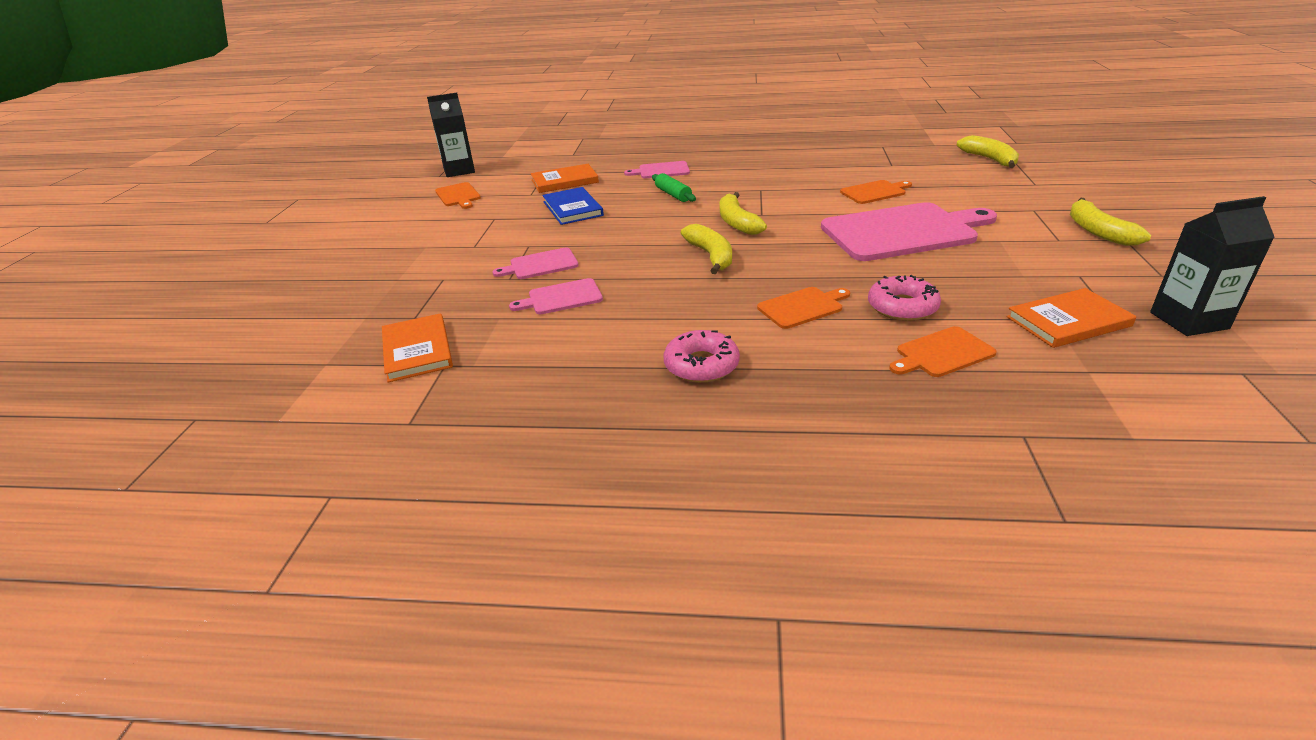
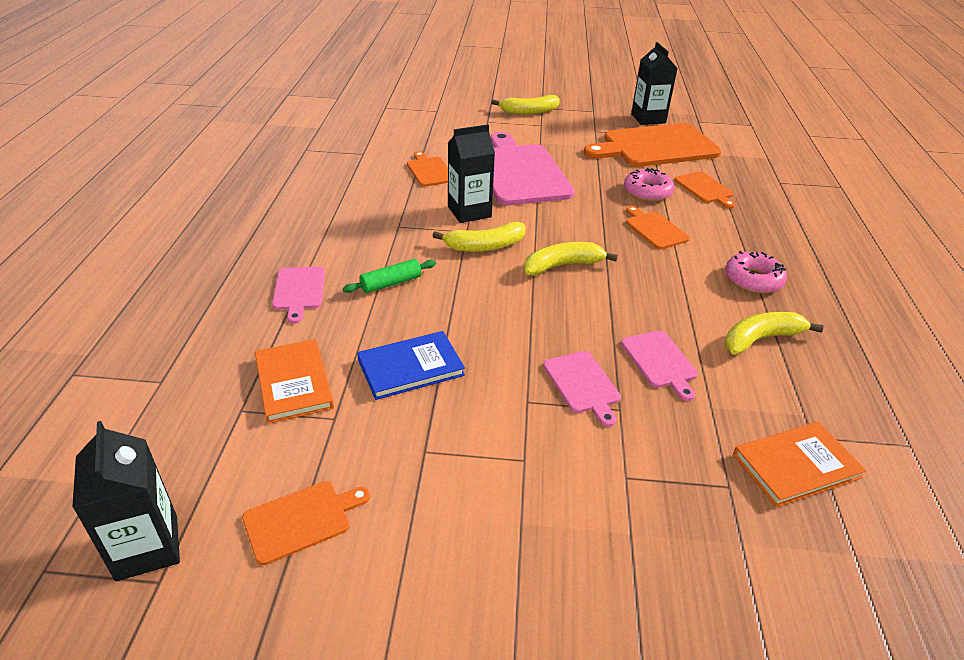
camera: 95 degrees left, 5 degrees up
yellow banana [956,135,1019,168] -> yellow banana moved to [725,312,824,355]
orange book [1007,288,1136,348] -> orange cutting board [584,123,722,167]
none -> black carton [448,124,495,223]

